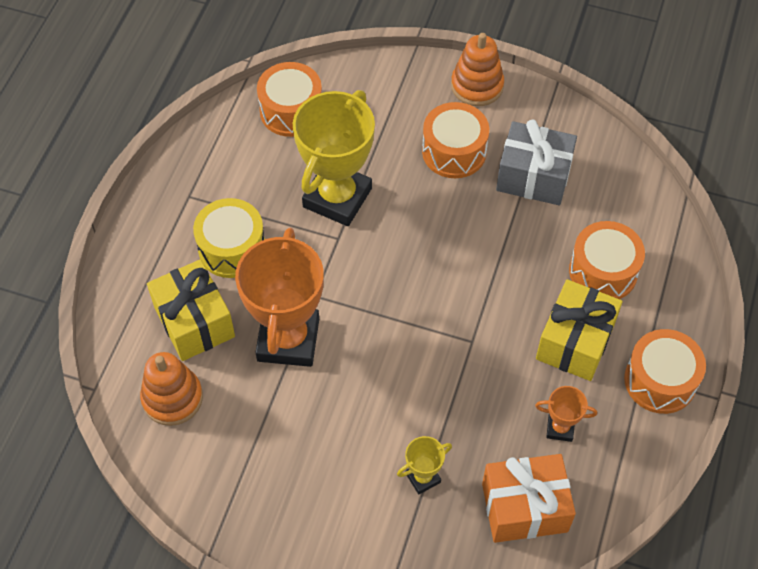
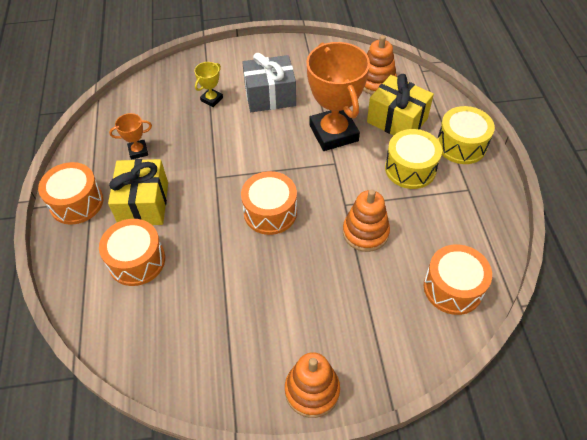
camera: 155 degrees right, 5 degrees down
yellow trophy [293,90,375,226] -> orange stacking toy [343,189,390,252]
orange drum [422,102,489,178] -> orange drum moved to [241,171,297,235]
orange gift [482,454,576,543] -> none
grey gift [496,119,577,205] -> grey gift moved to [242,53,296,112]
none -> yellow drum [437,106,495,164]

